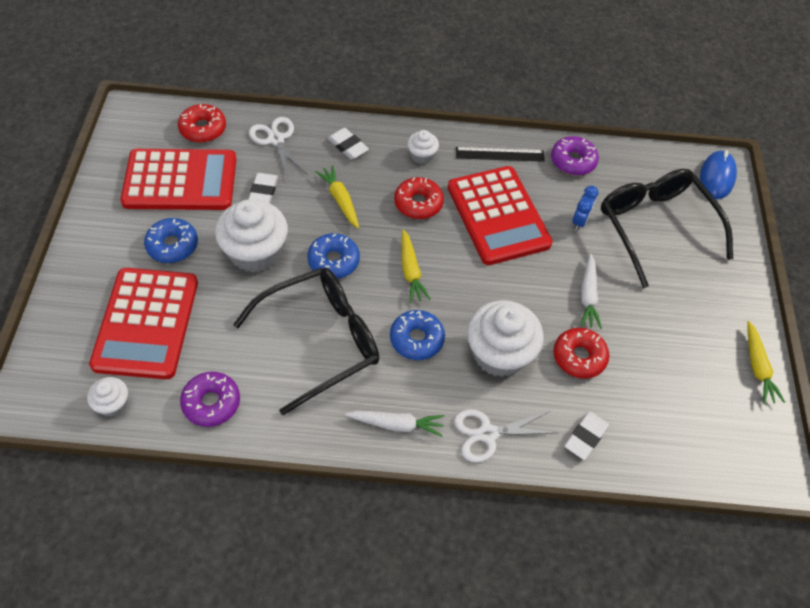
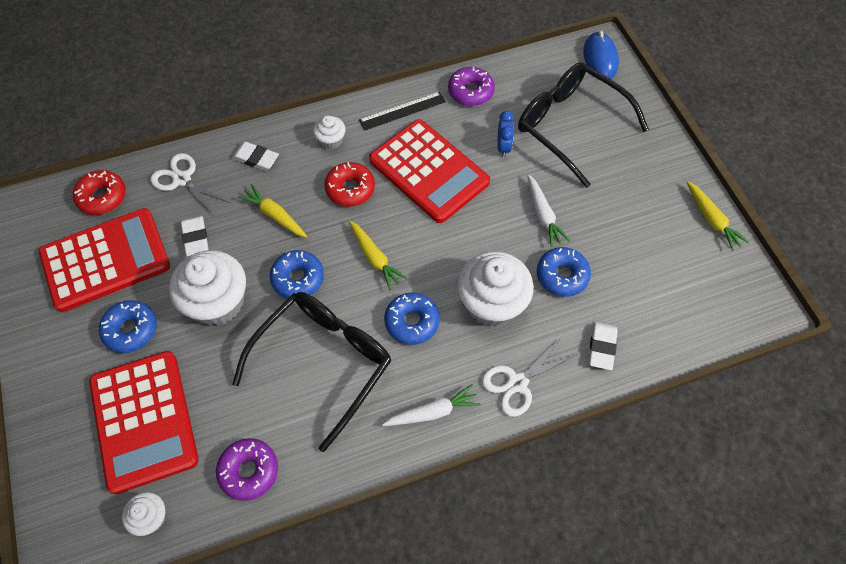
camera: 20 degrees left, 5 degrees up
red donut [553,328,609,379] -> blue donut [537,247,591,297]

